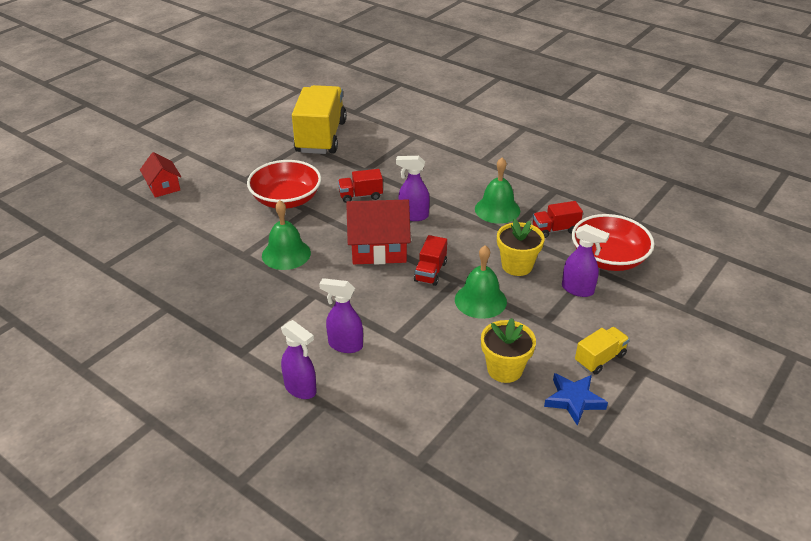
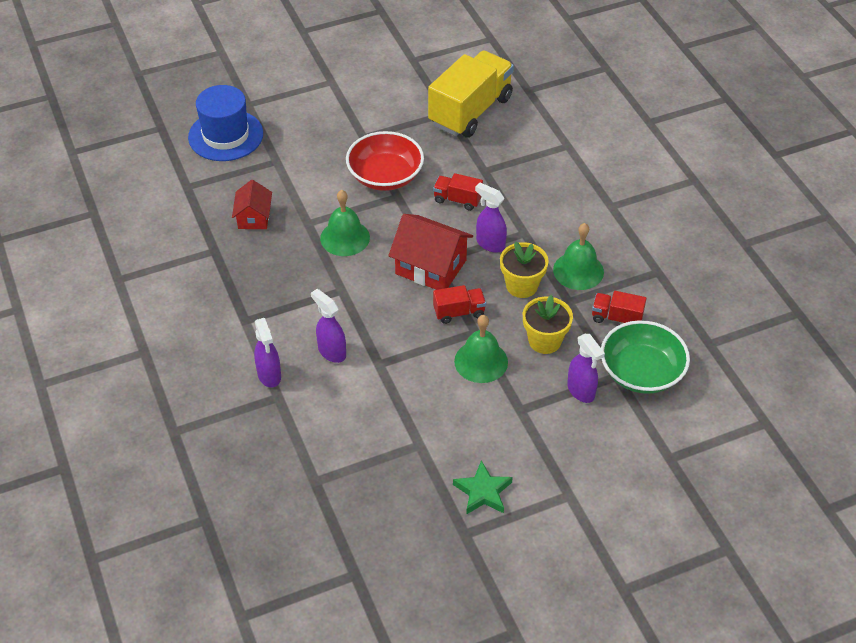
camera: 30 degrees right, 10 degrees up
red house [140,152,181,198] -> red house moved to [232,180,272,229]
red truck [414,235,447,286] -> red truck turned 150 degrees counterclockwise [433,285,486,324]
yellow flower pot [481,318,536,383] -> yellow flower pot moved to [500,241,548,298]
blue star [544,373,608,426] -> green star [453,460,513,515]
red bowl [572,214,654,271] -> green bowl [601,320,690,394]
yellow truck [575,327,630,375] -> none
none -> blue hat [188,85,263,161]

